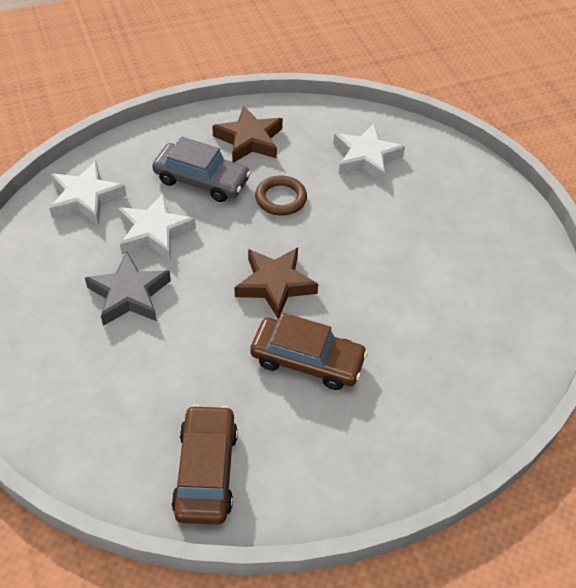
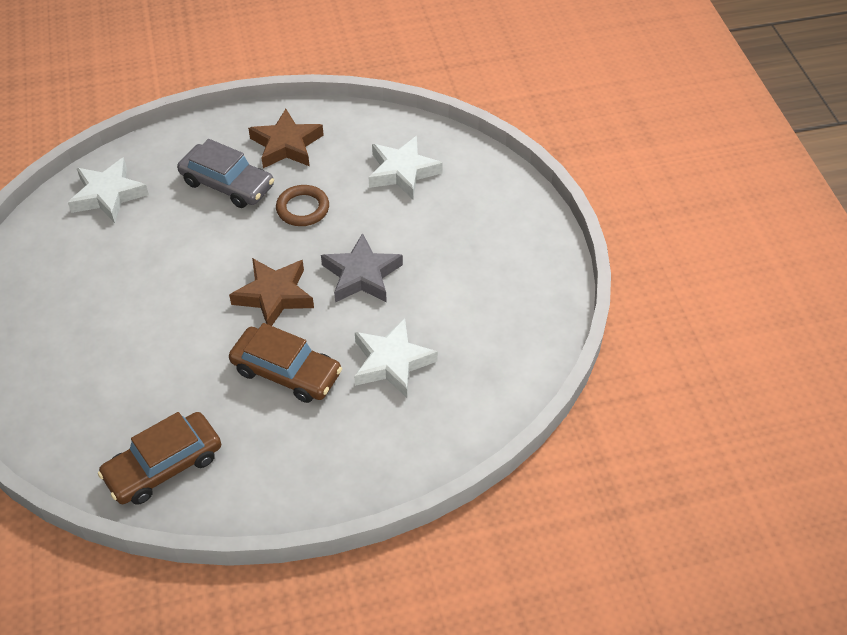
camera: 10 degrees right, 0 degrees up
grey star [85,252,171,326] -> grey star moved to [321,233,403,302]
white star [118,193,196,261] -> white star moved to [354,318,438,398]
brown car [171,405,238,525] -> brown car turned 135 degrees counterclockwise [98,412,221,505]

